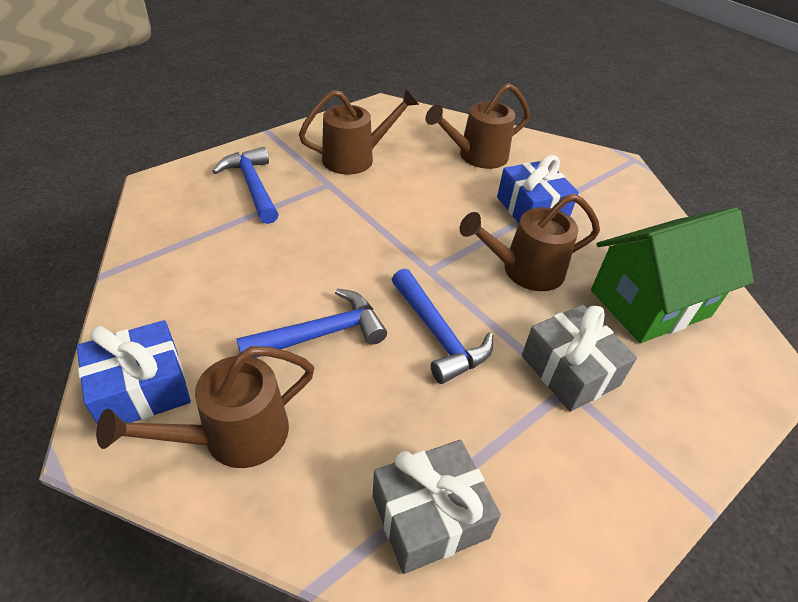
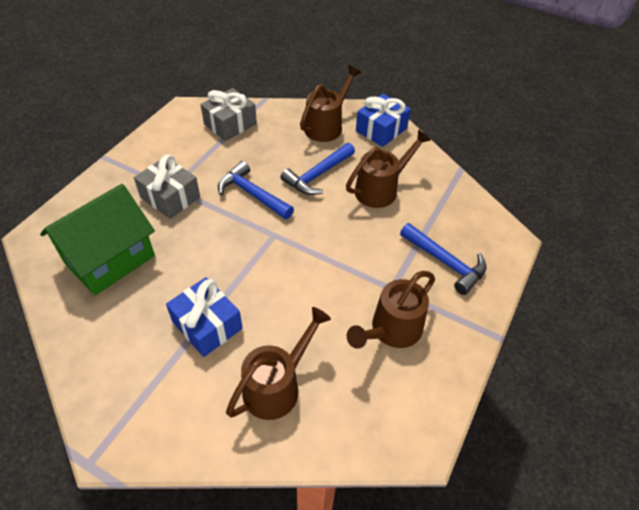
camera: 160 degrees right, 5 degrees up
brown watering can [460,193,600,291] -> brown watering can moved to [346,129,431,208]

